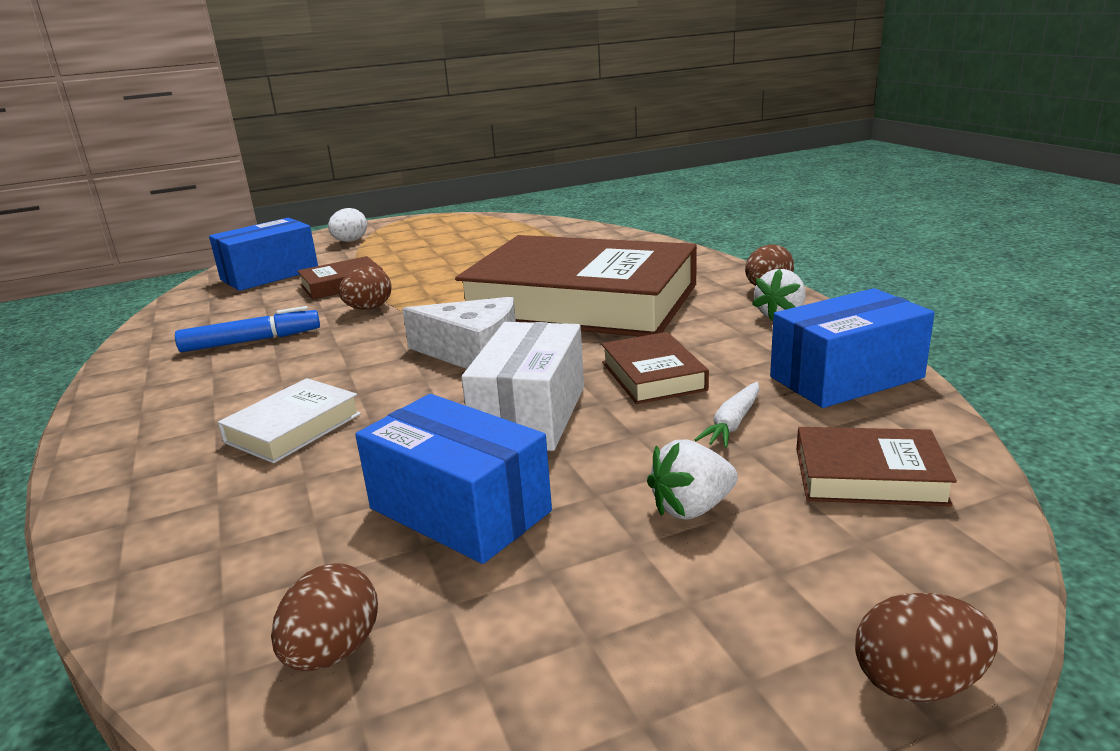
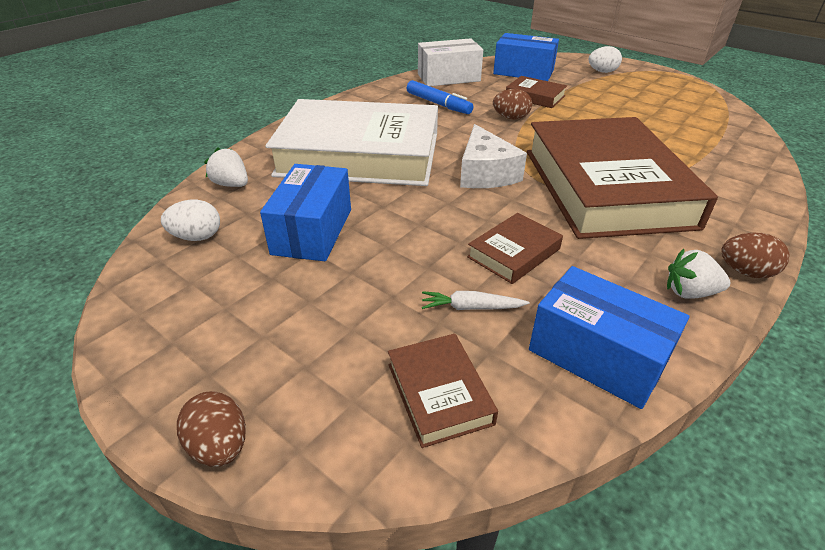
camera: 60 degrees right, 15 degrees up
white book [218,378,361,463] -> white book [266,99,438,186], size x2.45
brown egg [271,563,378,671] -> white egg [161,200,220,241]
white box [461,322,584,451] -> white box moved to [418,38,483,86]
white strawberry [647,440,738,520] -> white strawberry moved to [204,147,248,187]

